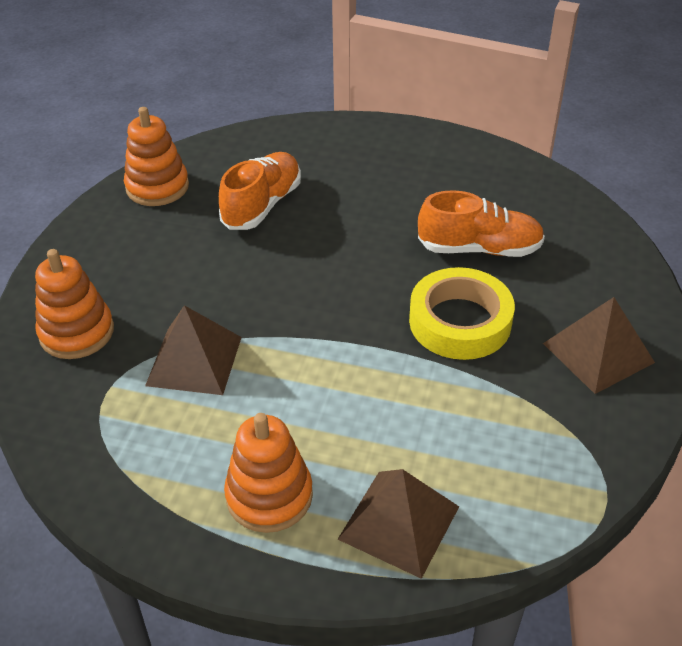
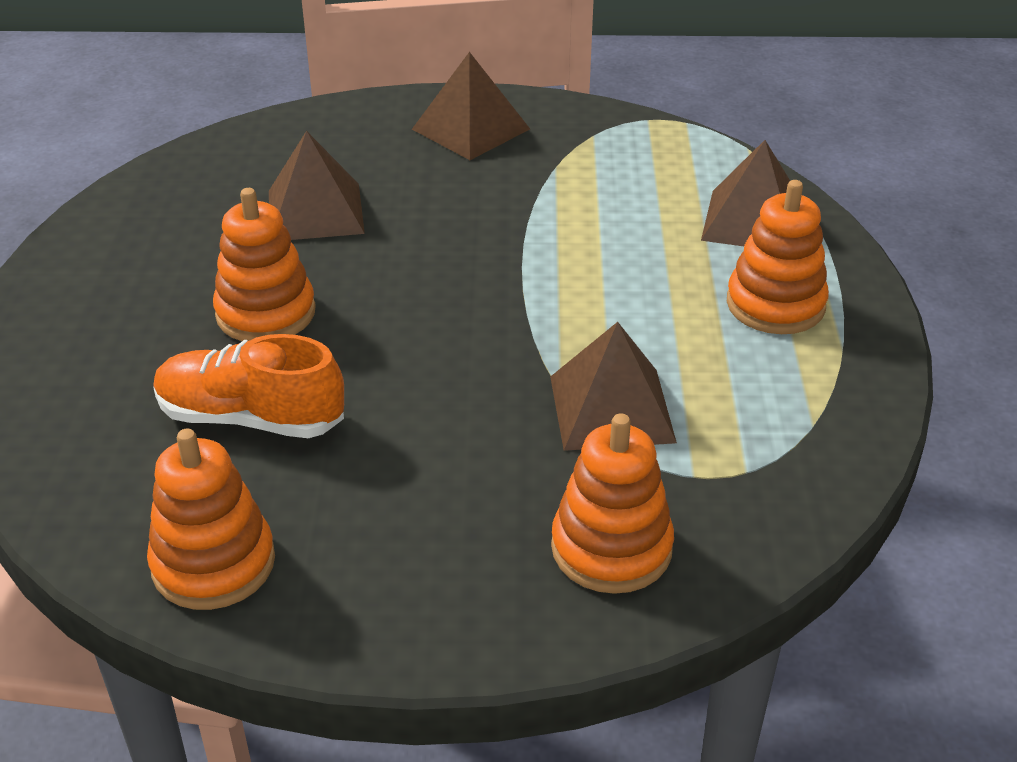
camera: 105 degrees left, 5 degrees down
yellow tape [409,267,515,360] -> none
orange shoe [418,190,545,257] -> brown pyramid [269,131,365,240]
none -> orange stacking toy [213,188,316,341]

